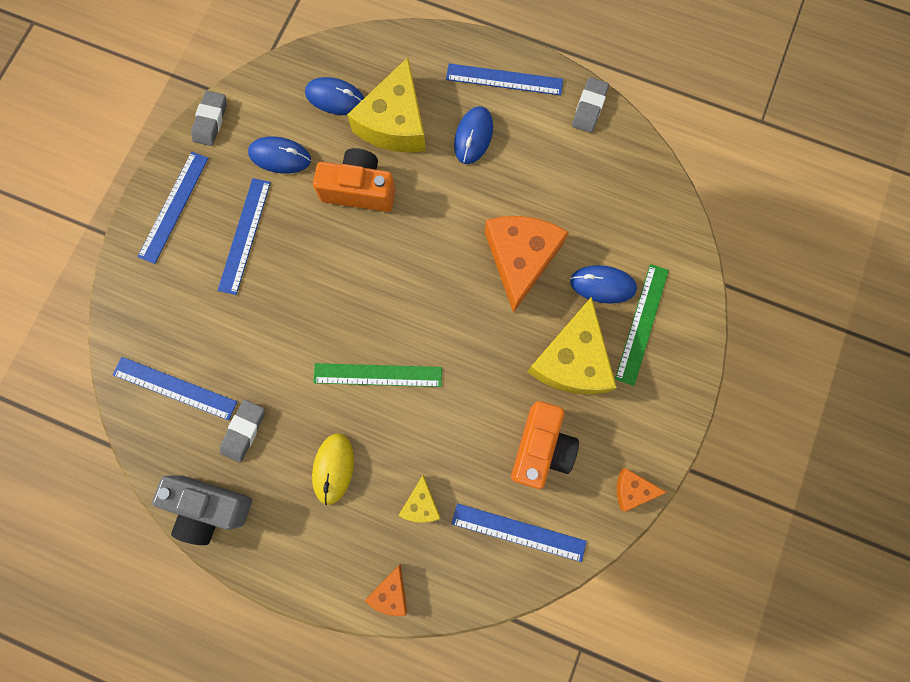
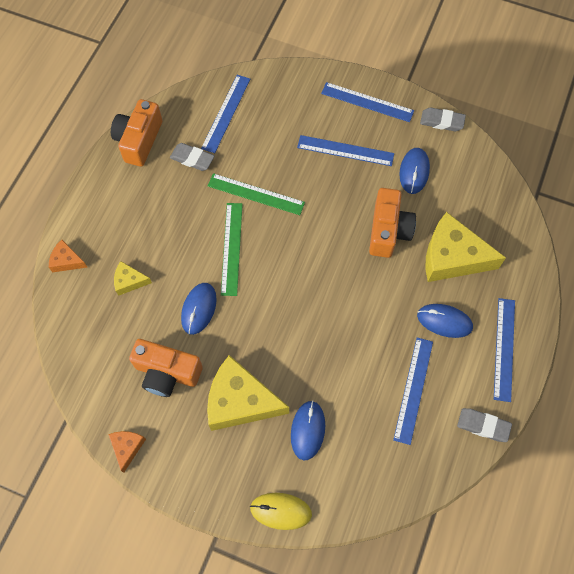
camera: 90 degrees right, 10 degrees down
grey camera [152,476,252,545] -> orange camera [111,99,162,167]
blue mouse [305,77,364,115] -> blue mouse moved to [181,283,217,335]
yellow mouse [312,433,354,505] -> yellow mouse moved to [250,493,312,530]
blue ruler [452,503,587,562] -> blue ruler moved to [393,337,433,445]
orange cheese [485,216,569,313] -> none
green ruler [615,264,669,386] -> green ruler moved to [208,173,305,215]

